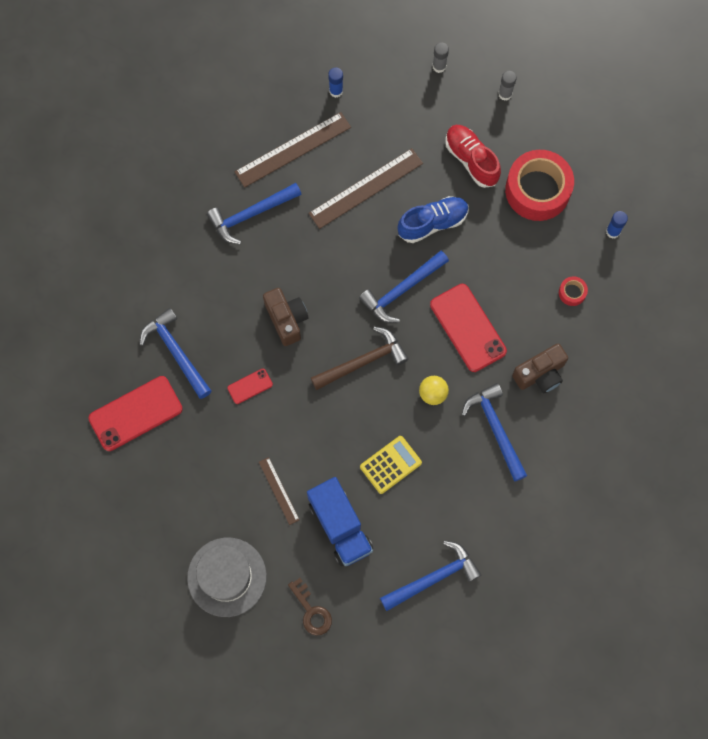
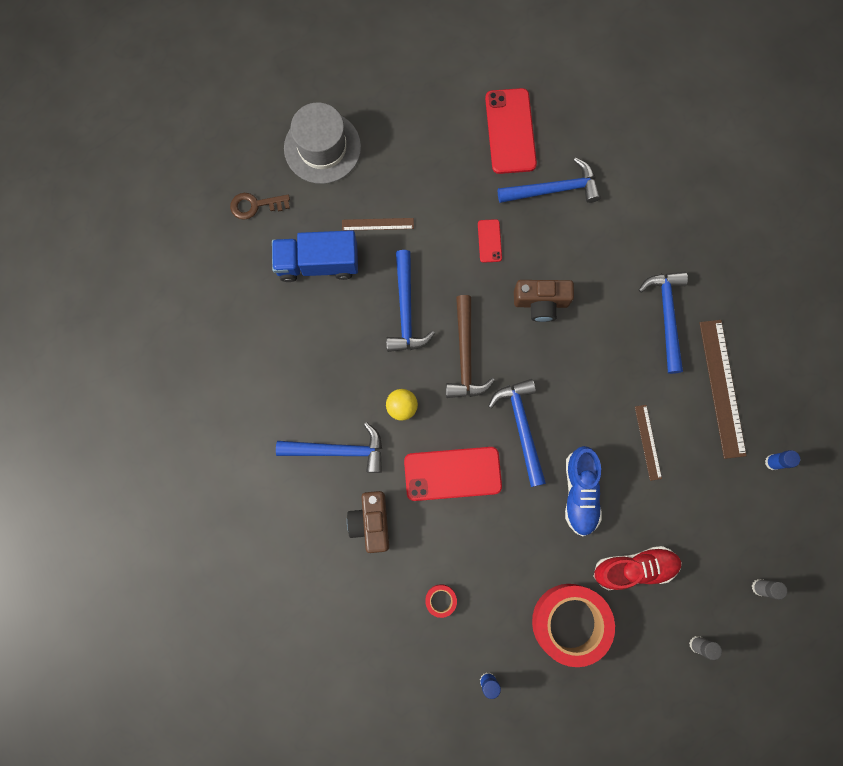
camera: 115 degrees right, 5 degrees up
brown ruler [308,148,423,229] -> brown ruler [635,405,662,481], size x0.53
yellow calculator [360,436,422,494] -> none
blue hammer [380,540,481,611] -> blue hammer moved to [386,250,435,352]

